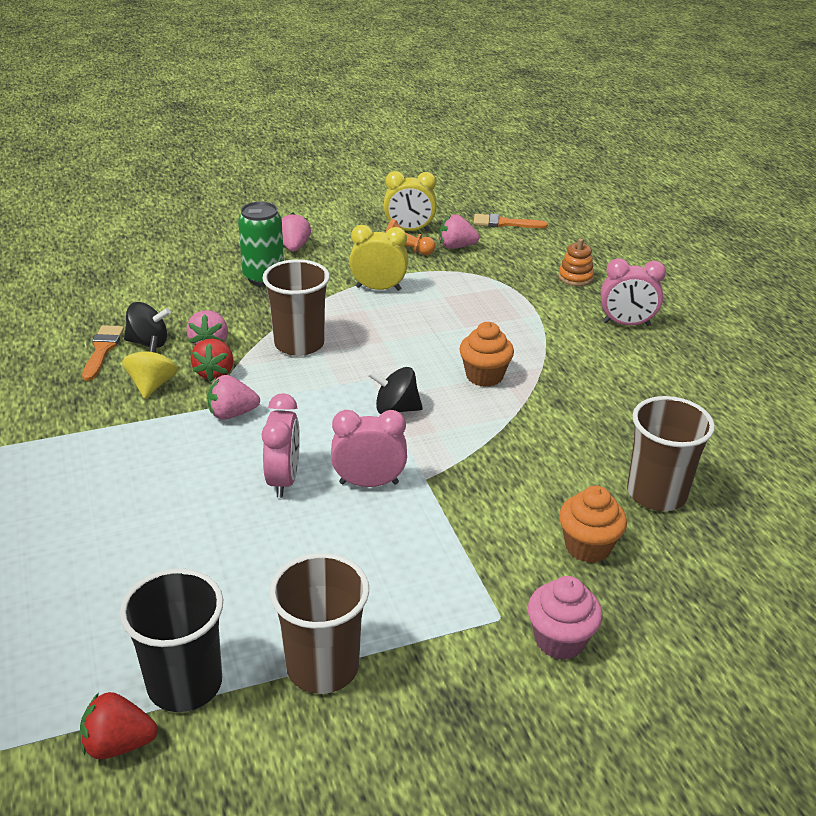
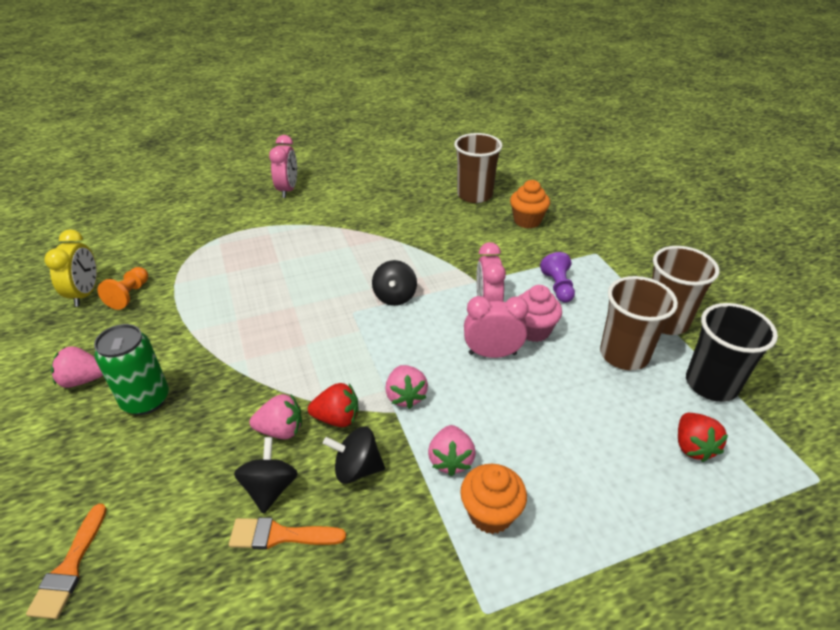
camera: 90 degrees left, 5 degrees up
red strawberry [80,692,158,759] -> red strawberry moved to [678,413,728,462]
yellow spinning top [122,336,178,399] -> black spinning top [323,426,385,484]
brown cup [263,259,330,356] -> brown cup moved to [600,276,678,370]
yellow clock [349,225,408,291] -> none
pink strawberry [439,214,480,249] -> pink strawberry moved to [428,425,476,476]
orange cupcake [459,322,514,387] -> orange cupcake moved to [460,464,527,534]
orange brush [473,214,548,228] -> orange brush moved to [26,504,107,619]
pink cupcake [528,576,603,660] -> pink cupcake moved to [518,285,562,342]
orange stacking toy [558,239,594,286] -> none
none -> purple pawn [540,252,575,303]

